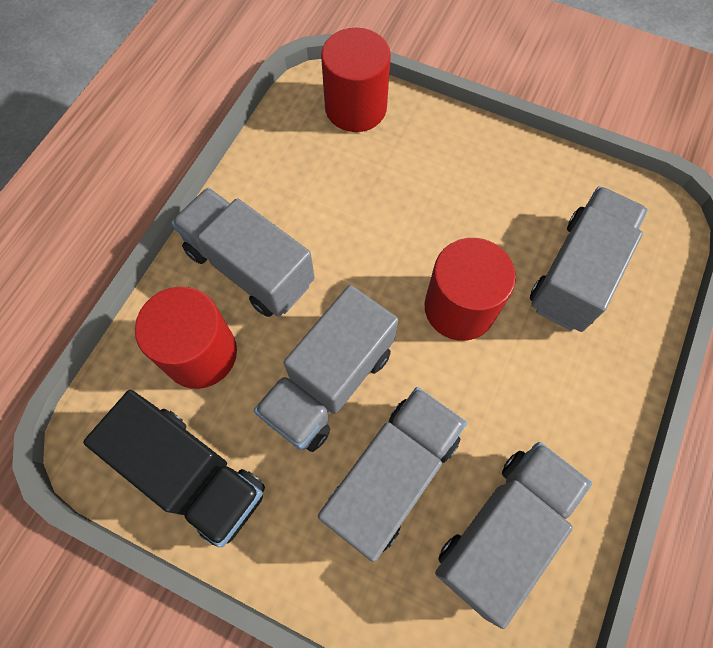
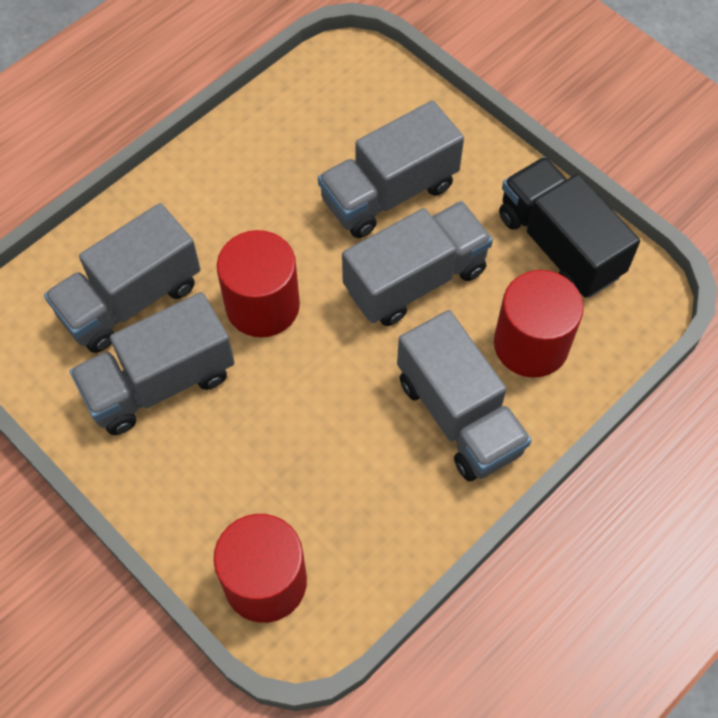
camera: 160 degrees left, 5 degrees down
grey truck [435,442,592,629] -> grey truck moved to [70,292,235,435]

